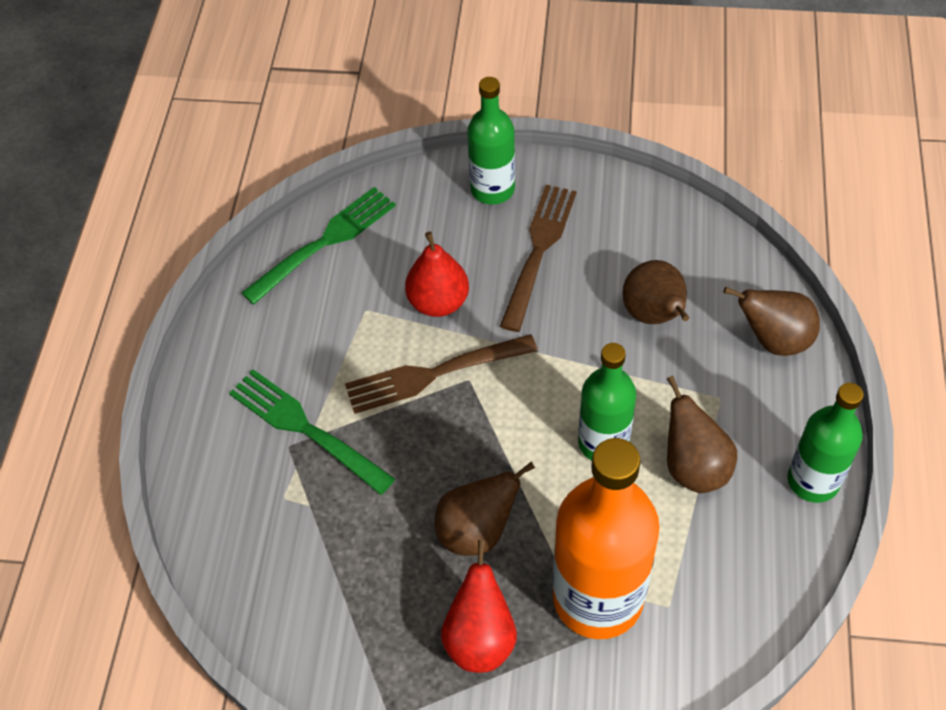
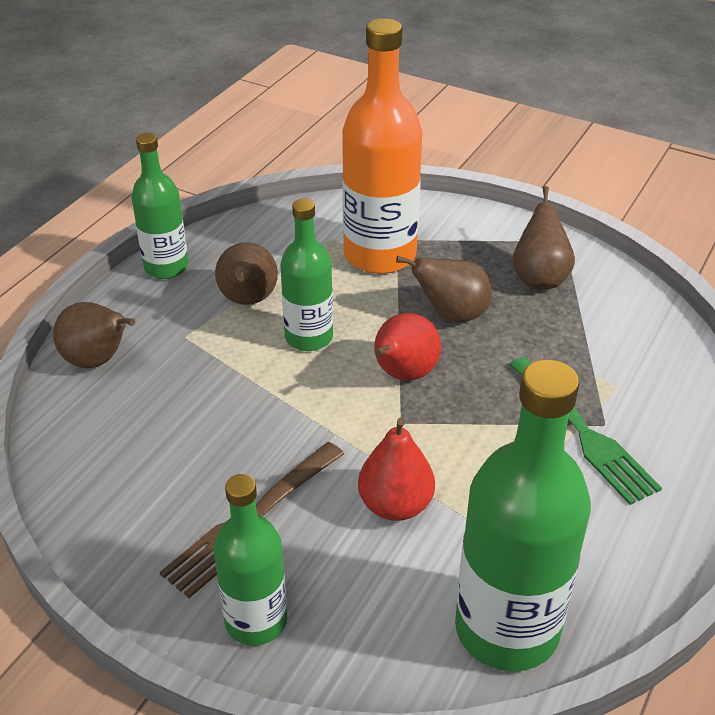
camera: 160 degrees left, 15 degrees down
green fork [241,187,396,305] -> green bottle [455,359,591,671]
brown fork [345,334,538,414] -> none
red pear [441,540,517,673] -> red pear moved to [374,313,441,380]
brown pear [622,260,689,324] -> brown pear moved to [513,186,575,289]

